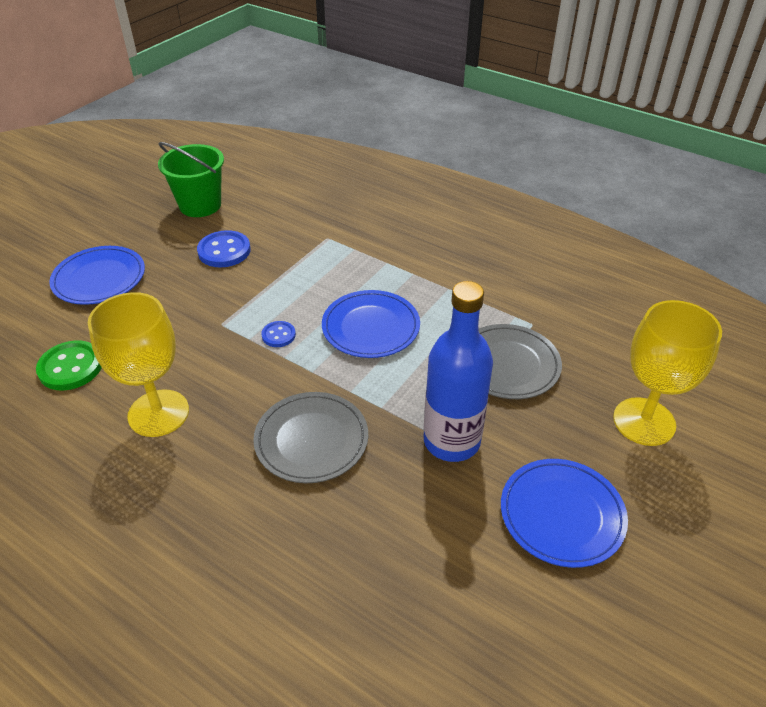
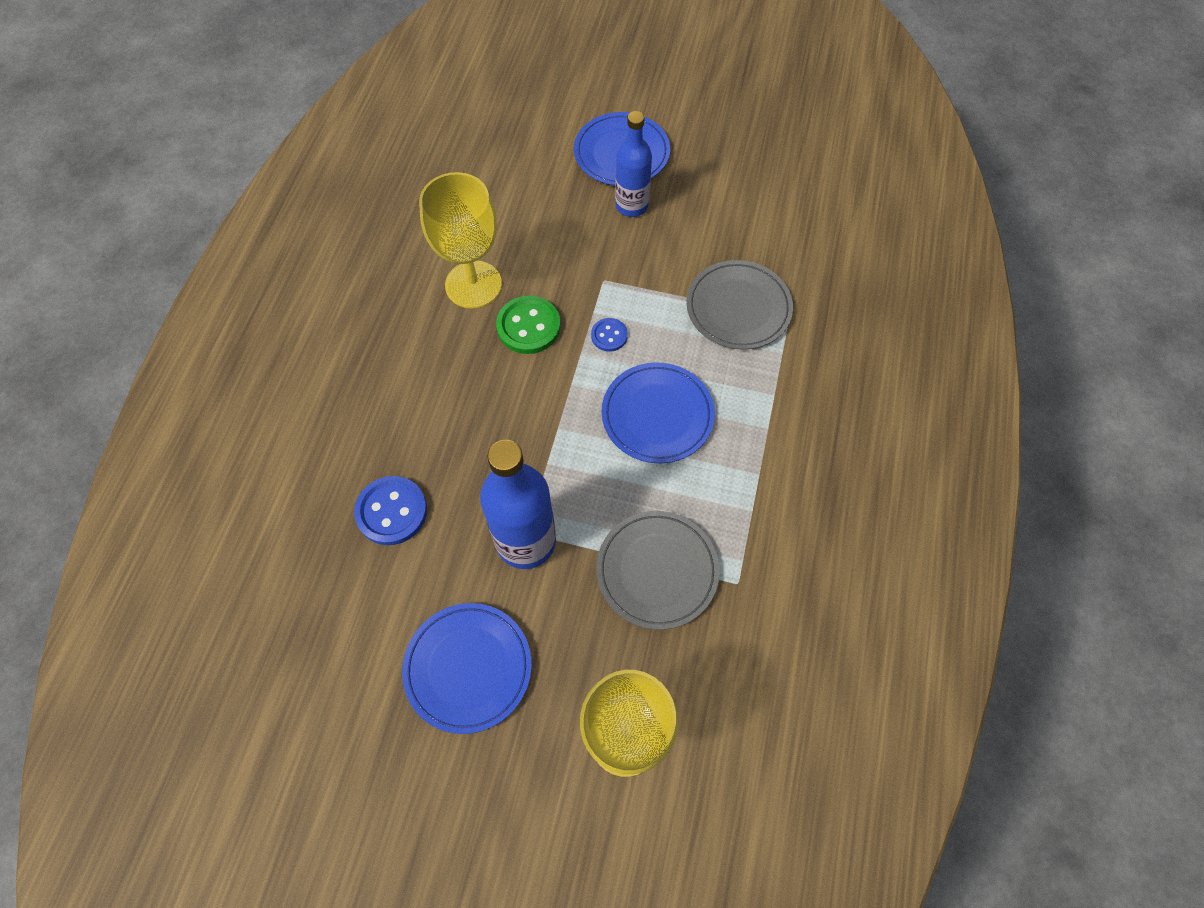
camera: 70 degrees right, 20 degrees up
green button [36,340,102,391] -> green button moved to [496,296,560,354]
green bucket [158,142,224,217] -> none
blue button [197,230,251,268] -> blue button moved to [354,476,427,545]
grey plate [253,392,368,483] -> grey plate moved to [686,260,793,350]
none -> blue bottle [615,111,652,217]

